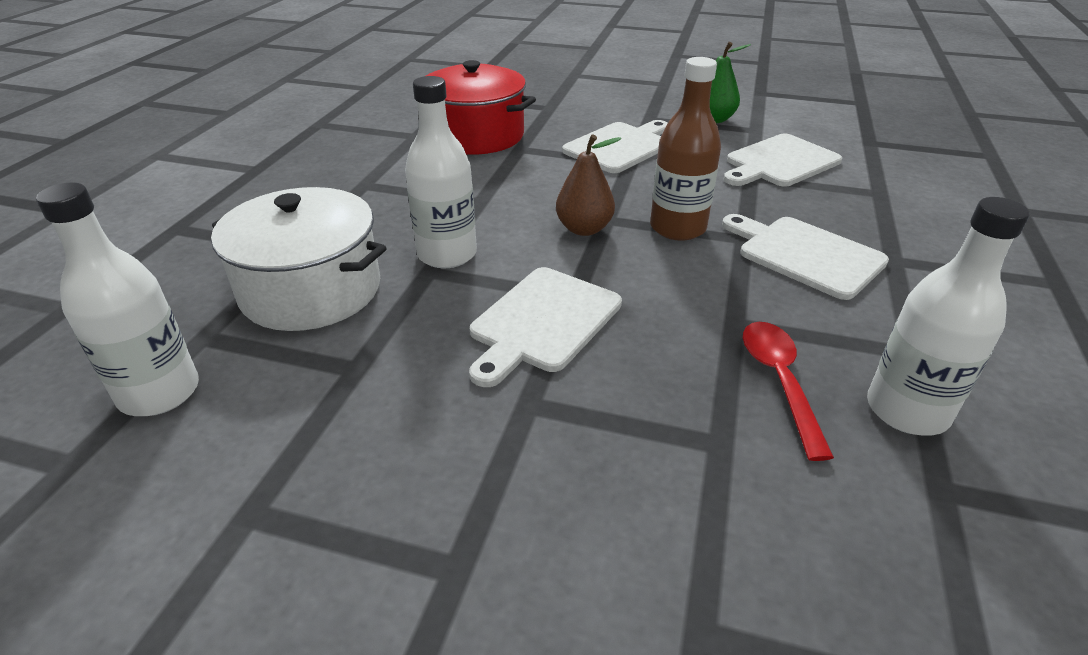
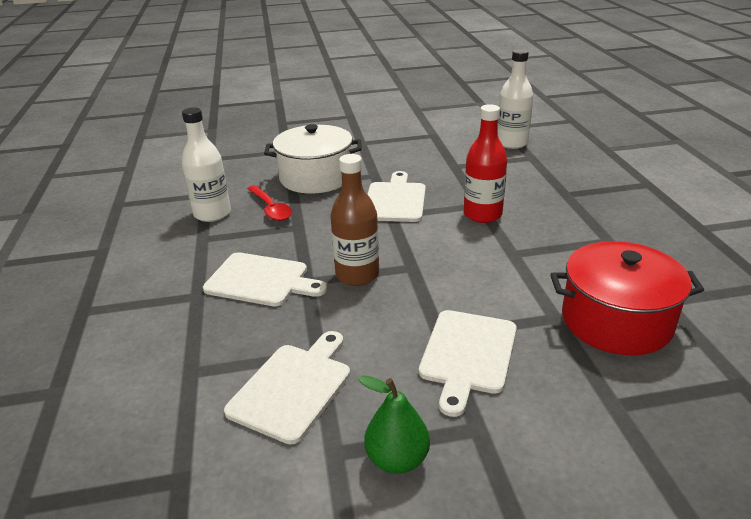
camera: 155 degrees right, 5 degrees down
white pot [211,187,387,331] -> white pot moved to [264,124,362,194]
white bottle [405,76,477,268] -> red bottle [464,104,507,223]
brown pear [556,134,621,236] -> none

